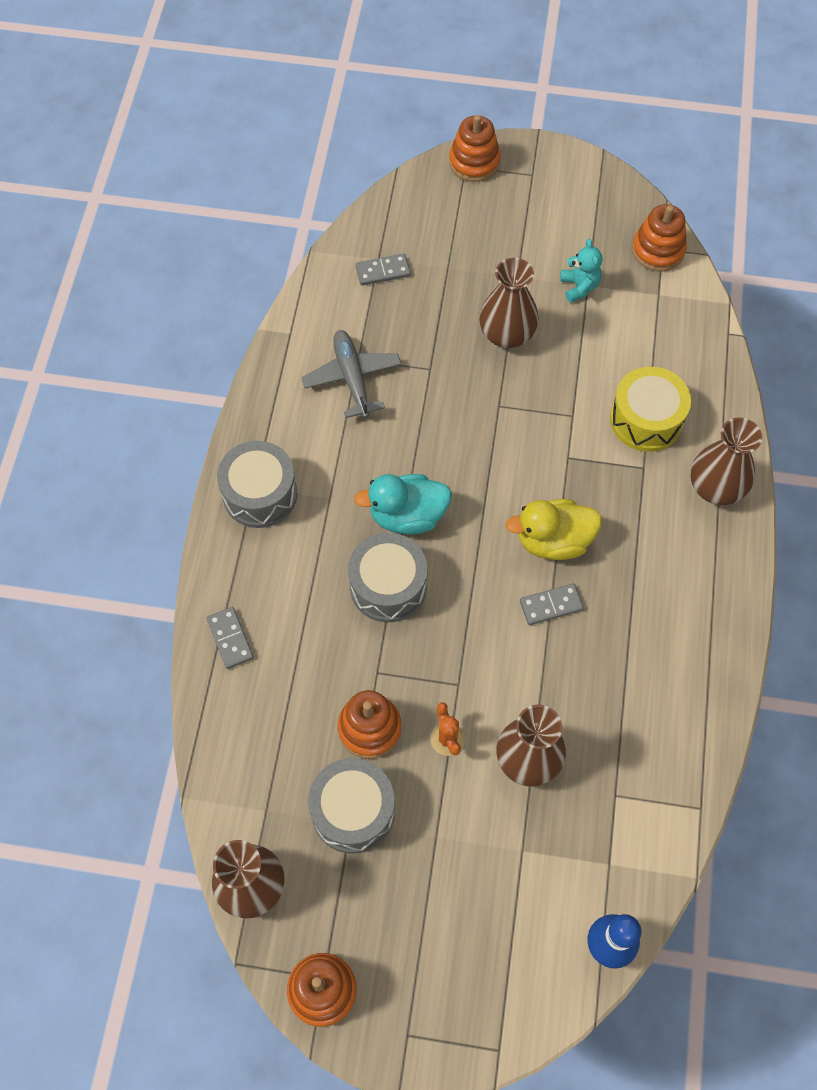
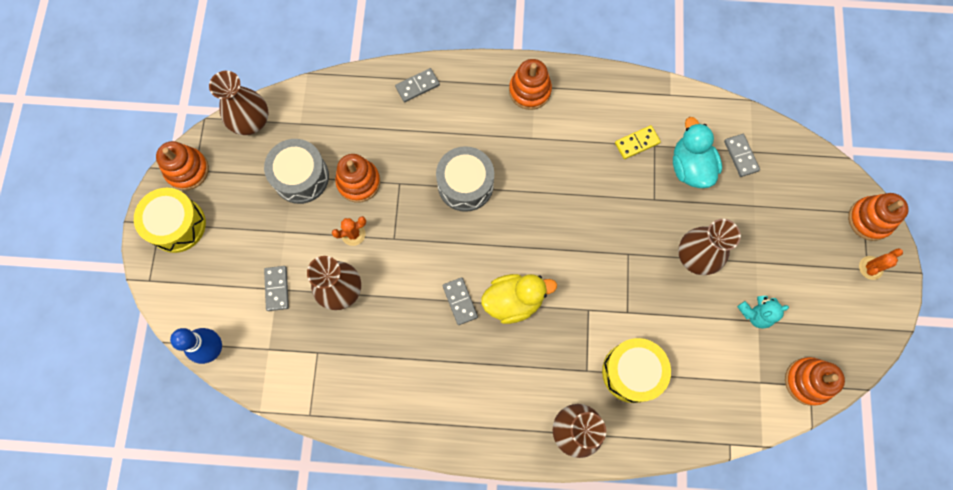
camera: 85 degrees right, 10 degrees up
grey drum [217,441,297,528] -> orange stacking toy [509,59,552,110]
grey plane [301,330,401,418] -> yellow domino [615,125,661,159]
turquoise duck [354,474,452,534] -> turquoise duck moved to [673,117,722,188]
yellow duck [506,499,602,560] -> yellow duck turned 90 degrees clockwise [481,274,557,324]
none -> yellow drum [134,188,206,253]
none -> grey domino [264,266,289,311]
none -> orange cactus [859,248,903,280]

